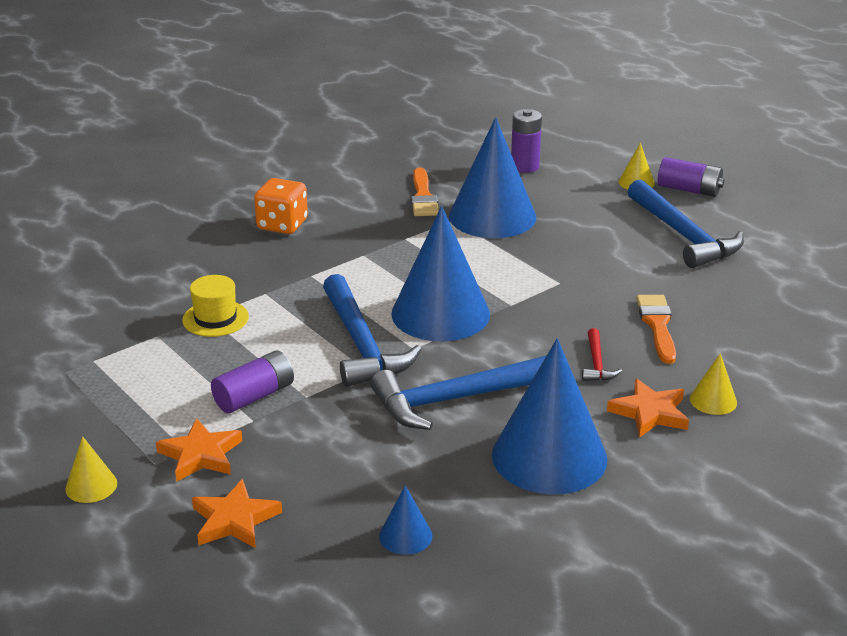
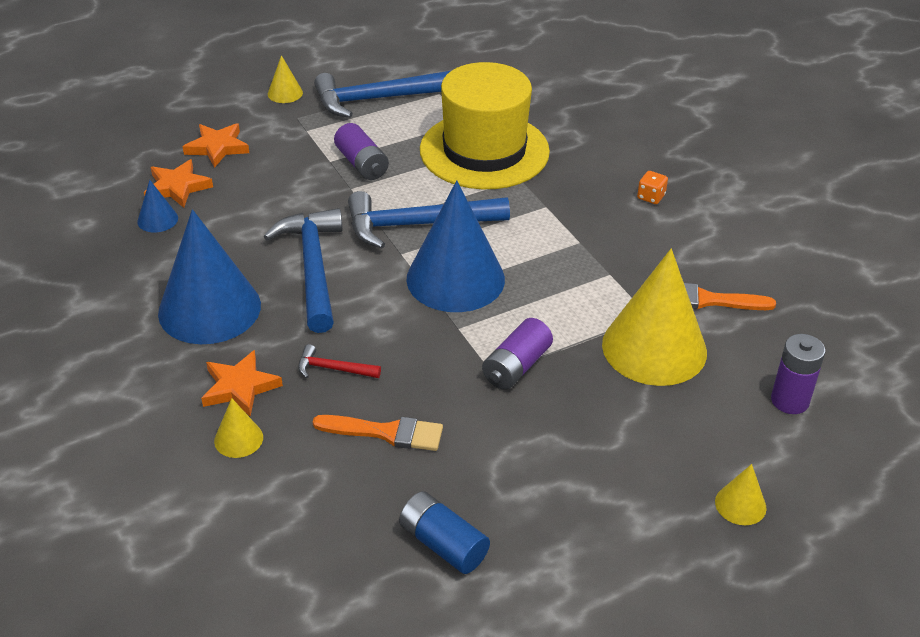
camera: 100 degrees right, 10 degrees up
orange star [156,418,242,481] -> orange star moved to [144,159,213,208]
yellow hat [182,275,249,337] -> yellow hat [420,62,550,189], size x2.25
orange dice [254,178,308,234] -> orange dice [637,171,668,204], size x0.54
blue cone [449,117,536,238] -> yellow cone [602,248,707,386]
blue hammer [627,179,744,268] -> blue hammer moved to [314,70,452,118]
purple battery [658,157,724,197] -> purple battery moved to [482,318,553,390]
none -> blue battery [399,491,490,574]

